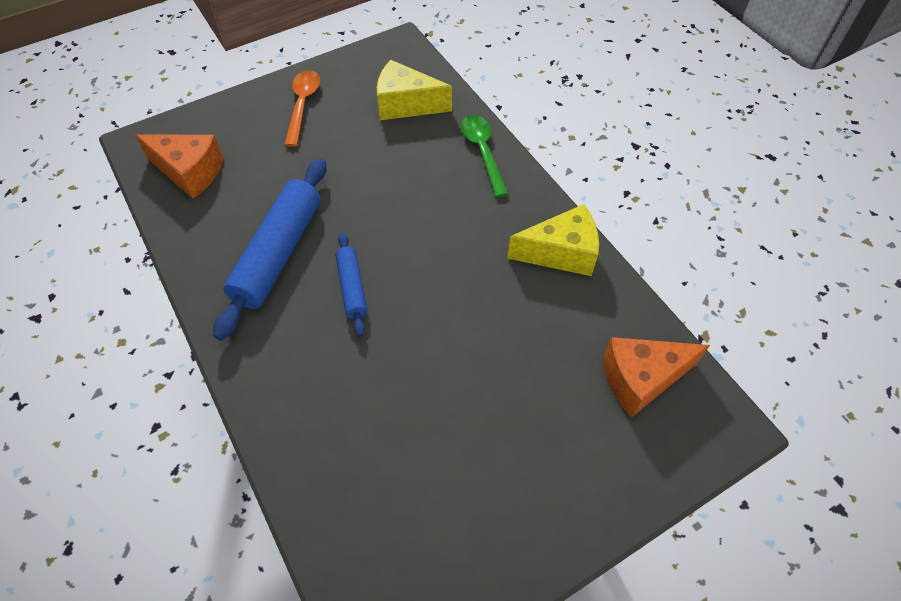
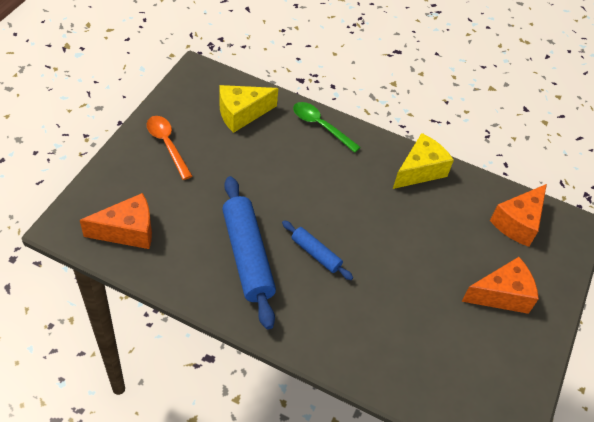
camera: 40 degrees left, 5 degrees down
none -> orange cheese [461,257,539,314]

